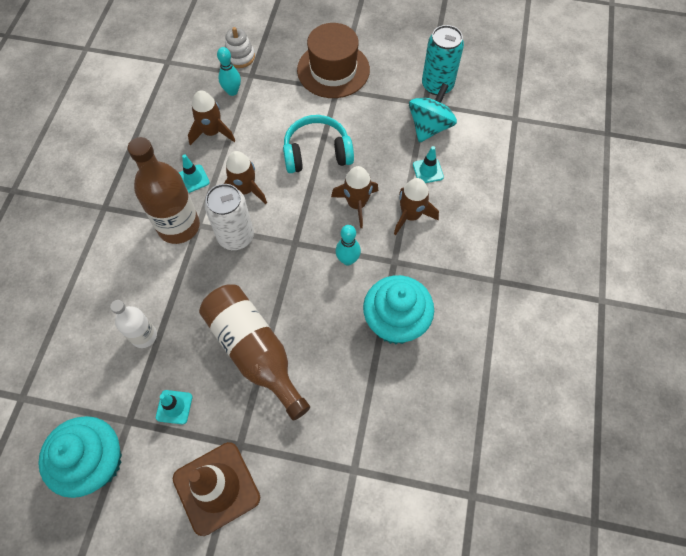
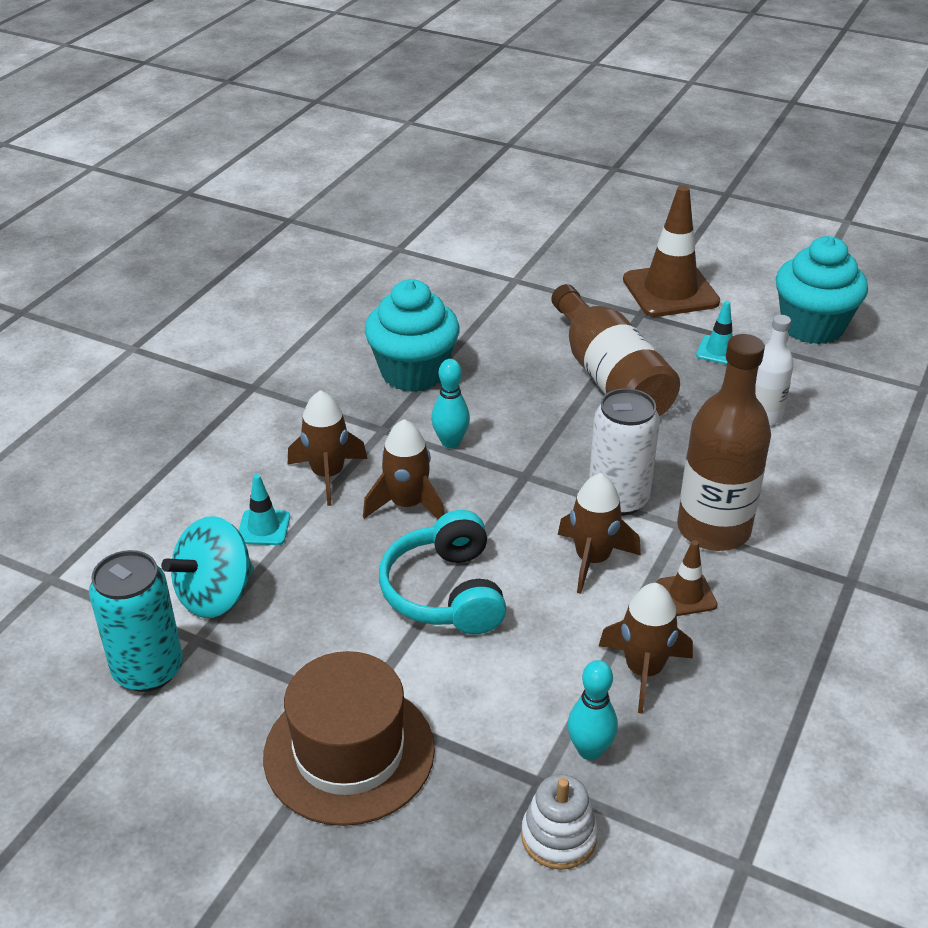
camera: 165 degrees left, 25 degrees down
turquoise traffic cone [179,155,210,193] -> brown traffic cone [656,540,718,616]
turquoise headphones [283,115,354,173] -> turquoise headphones turned 75 degrees clockwise [379,510,506,634]

